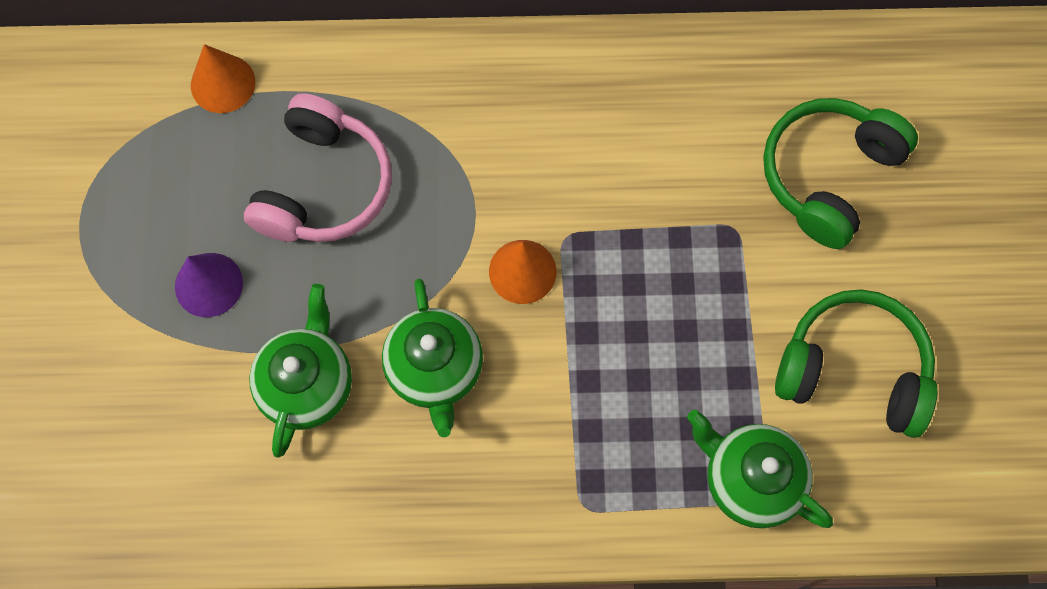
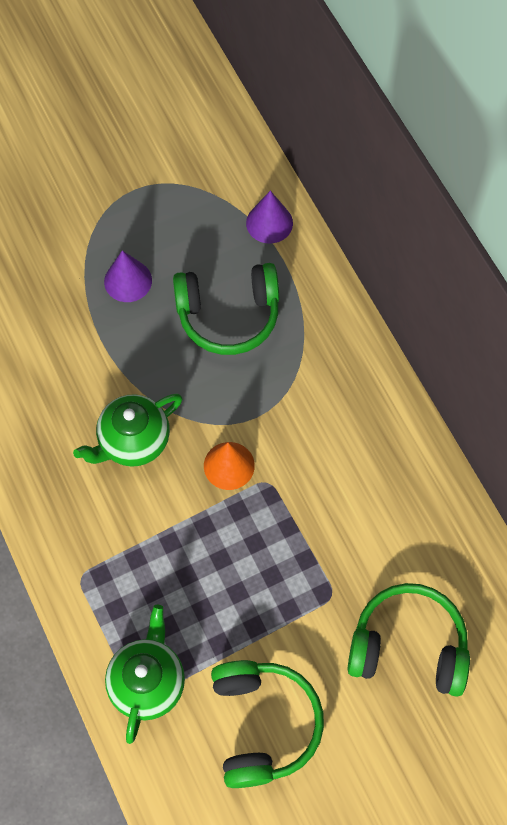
camera: 65 degrees right, 5 degrees down
orange cone [191,44,255,113] -> purple cone [246,190,293,244]
pink headphones [244,93,392,242] -> green headphones [173,263,279,355]
green teapot [249,284,352,458] -> none

